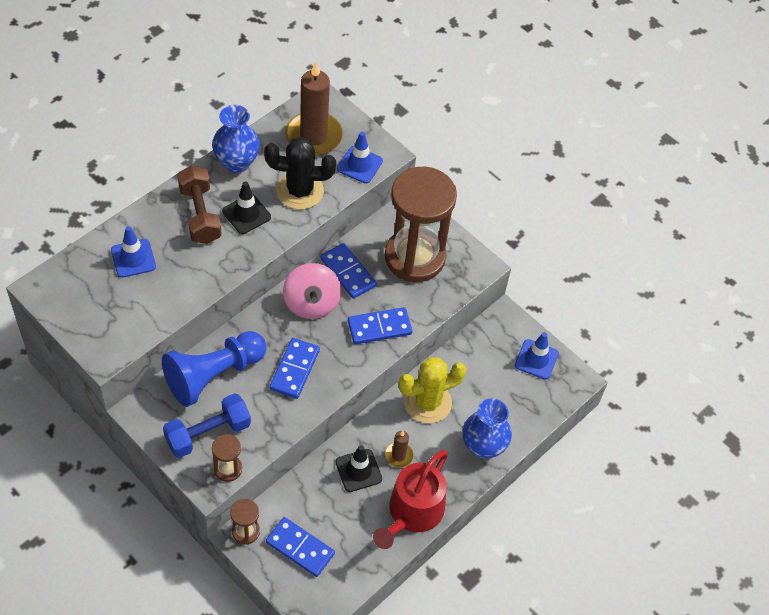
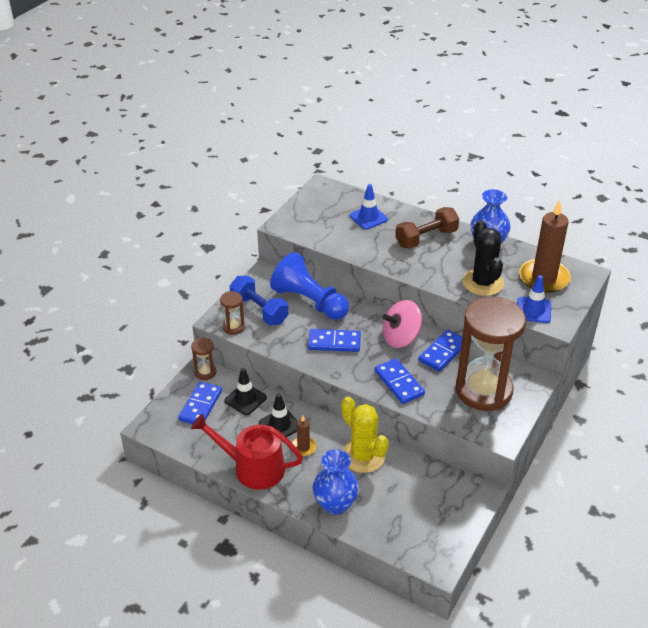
camera: 80 degrees right, 15 degrees down
black traffic cone [222,181,271,234] -> black traffic cone moved to [224,368,267,415]
blue traffic cone [515,332,559,380] -> none

